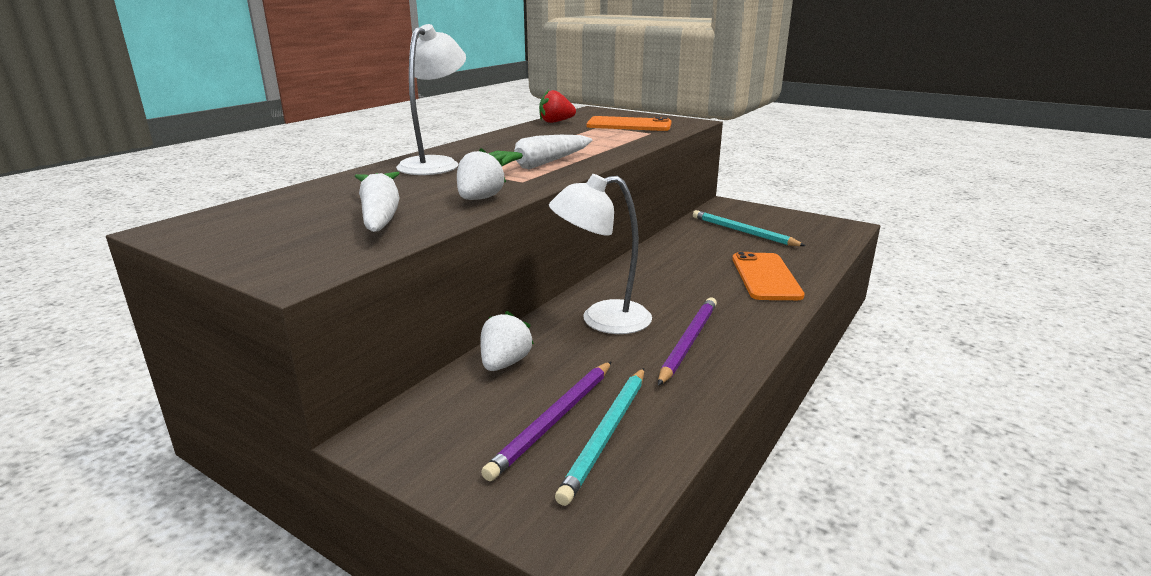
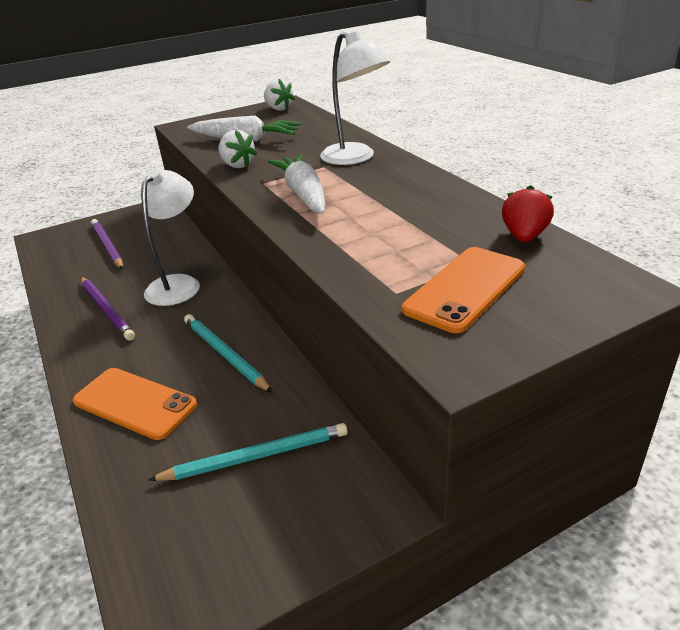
camera: 120 degrees right, 10 degrees up
white strawberry [480,311,534,371] -> white strawberry moved to [264,79,295,111]
turquoise pencil [555,368,644,506] -> turquoise pencil moved to [184,314,273,393]

